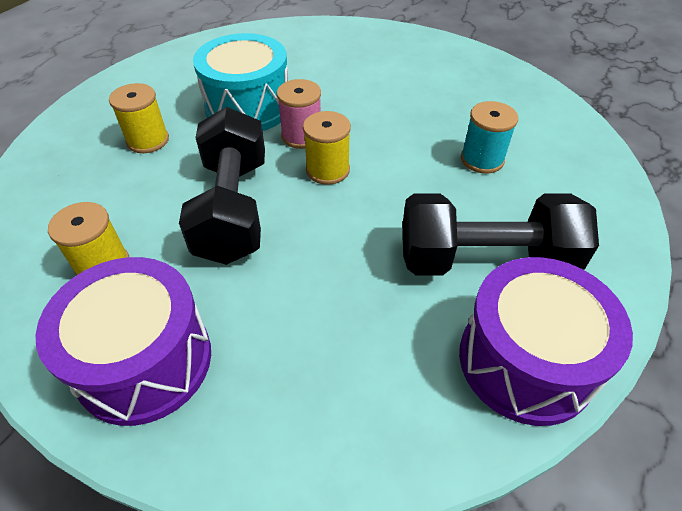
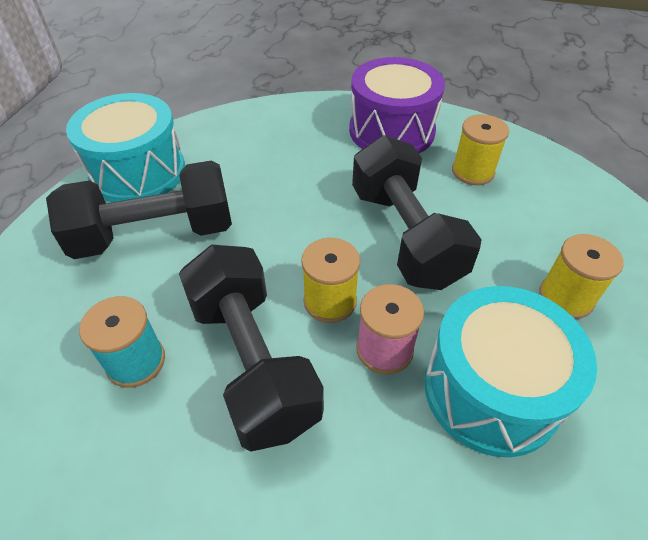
camera: 165 degrees right, 0 degrees up
purple drum [459,257,633,426] -> turquoise drum [66,93,185,202]
none -> black dumbbell [179,245,324,452]

